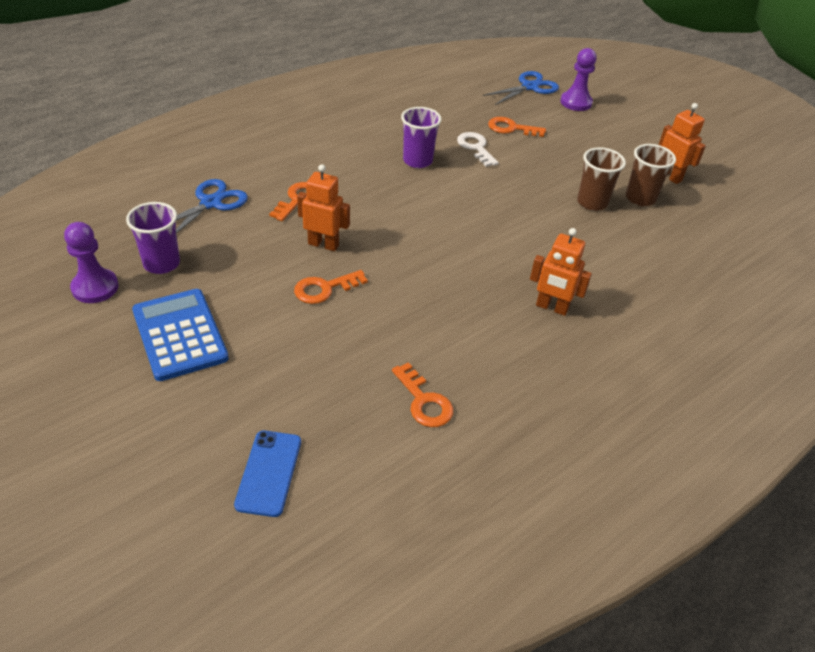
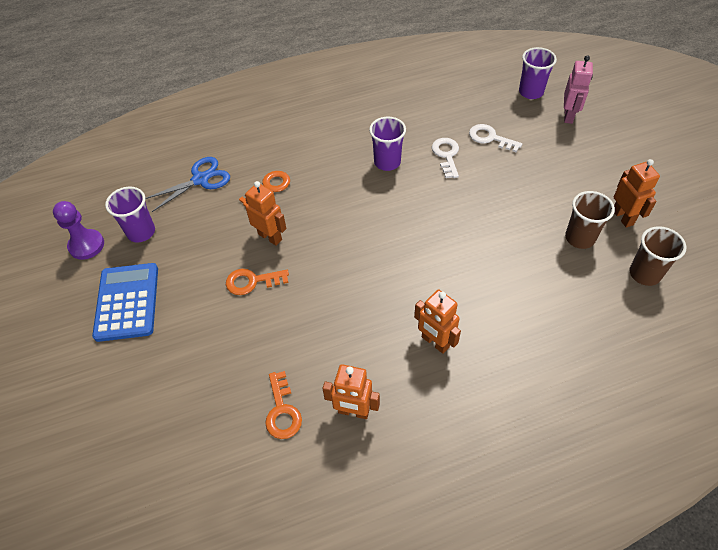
camera: 25 degrees right, 10 degrees up
blue phone [234,431,301,517] -> none
blue scissors [483,71,559,105] -> purple cup [519,47,557,99]
orange key [488,117,546,137] -> white key [469,124,522,153]
purple pawn [560,48,597,111] -> pink robot [564,55,593,124]
brown cup [577,147,626,211] -> brown cup moved to [629,226,687,286]
none -> orange robot [323,364,380,419]

